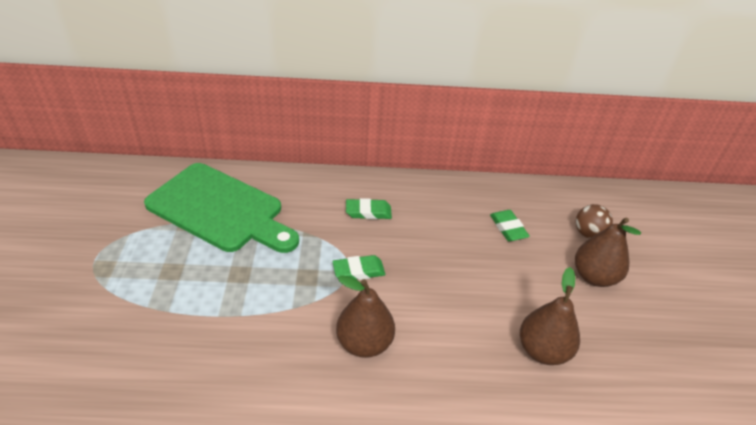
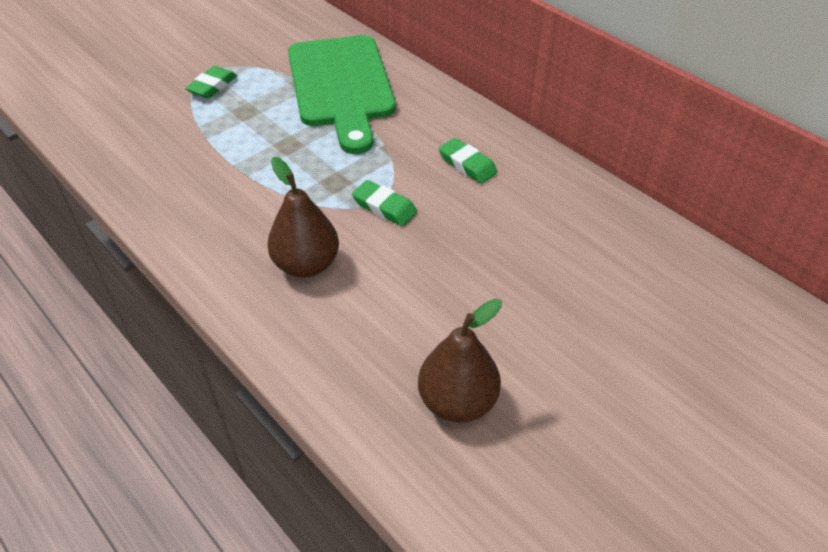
camera: 50 degrees right, 5 degrees up
green eraser [490,210,530,241] -> green eraser moved to [185,66,237,99]
brown pear [575,217,641,287] -> none
brown ball [576,204,613,239] -> none

